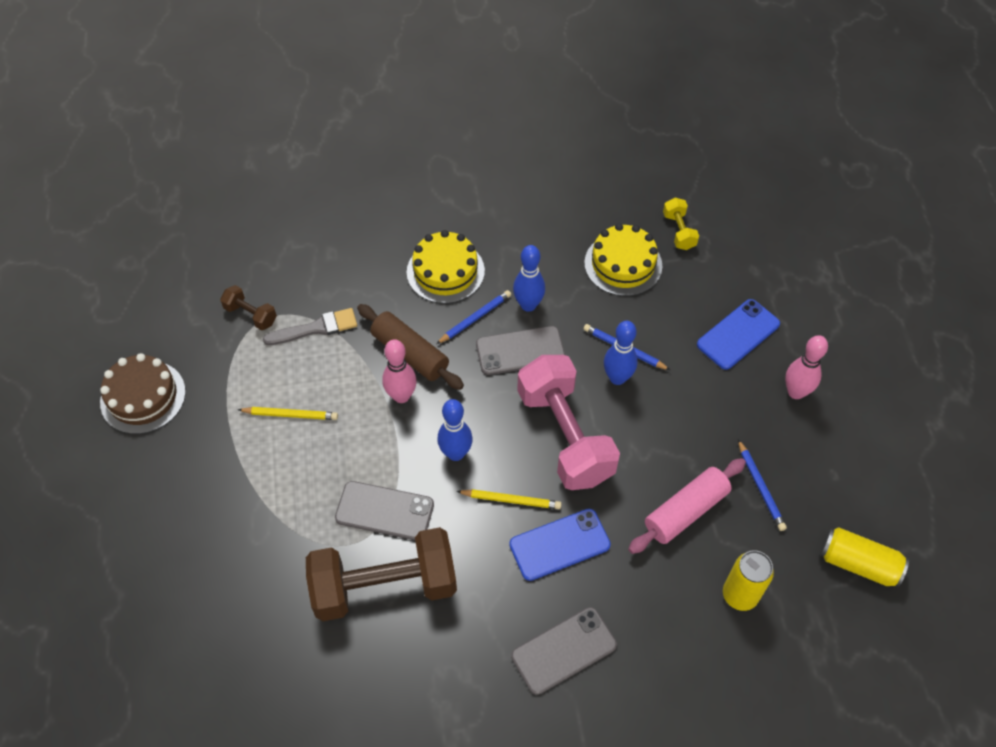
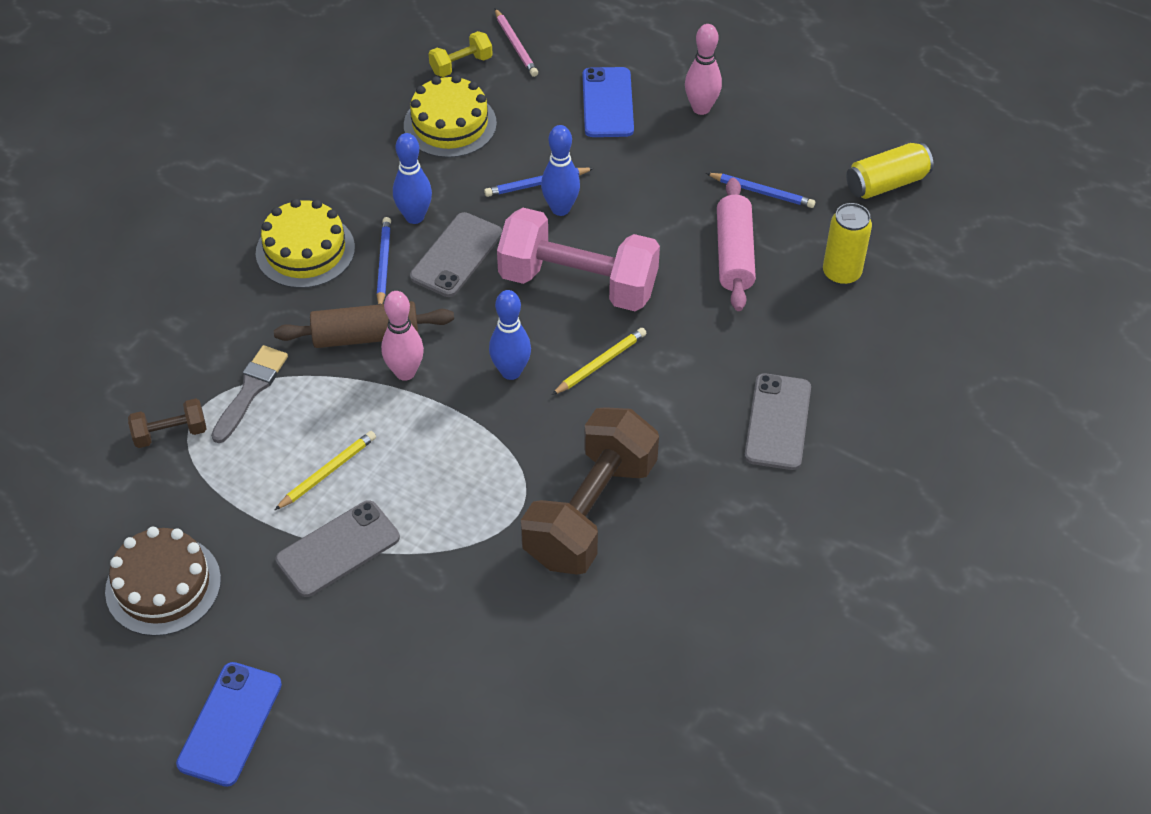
camera: 50 degrees left, 5 degrees down
grey phone [335,481,434,541] -> grey phone moved to [276,500,400,597]
blue phone [509,509,611,581] -> blue phone moved to [176,662,282,787]
yellow dumbbell [663,198,699,250] -> yellow dumbbell turned 60 degrees counterclockwise [428,31,493,77]
none -> pink pencil [495,9,538,77]

